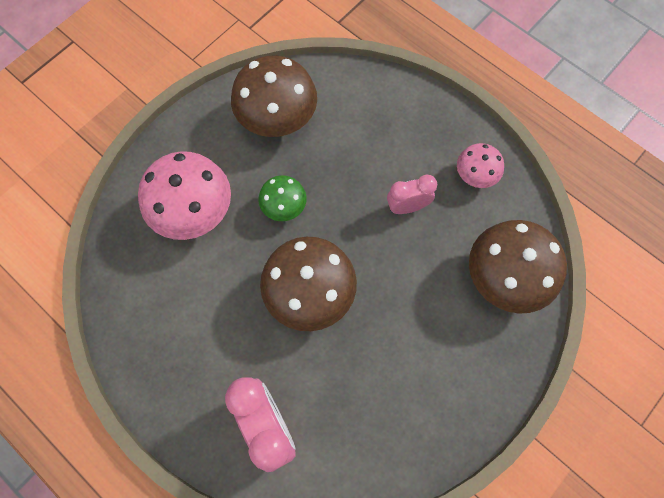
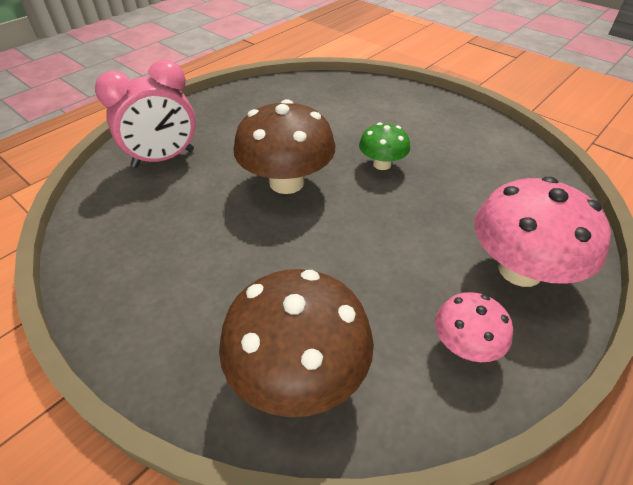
camera: 90 degrees right, 25 degrees down
pink mushroom [138,151,231,240] -> pink mushroom moved to [474,177,611,287]
brown mushroom [231,55,317,137] -> none
pink clock [387,175,437,214] -> none

